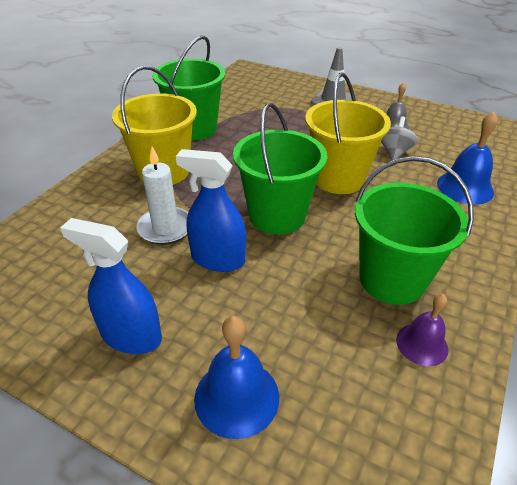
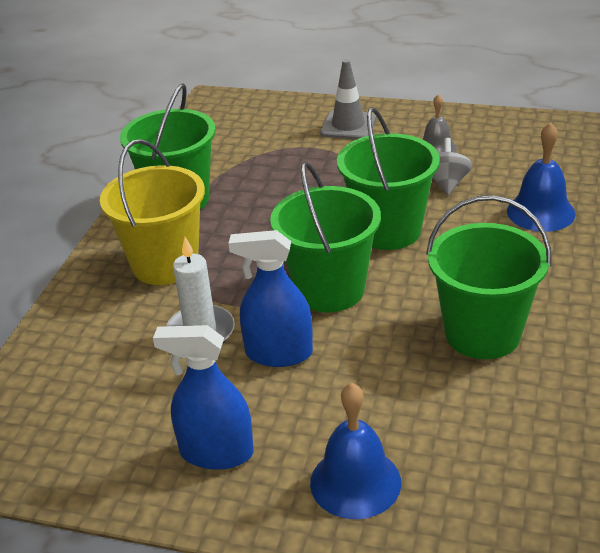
camera: 10 degrees left, 5 degrees down
yellow bucket [305,73,391,194] -> green bucket [337,107,440,250]
purple bell [396,294,448,366] -> none

